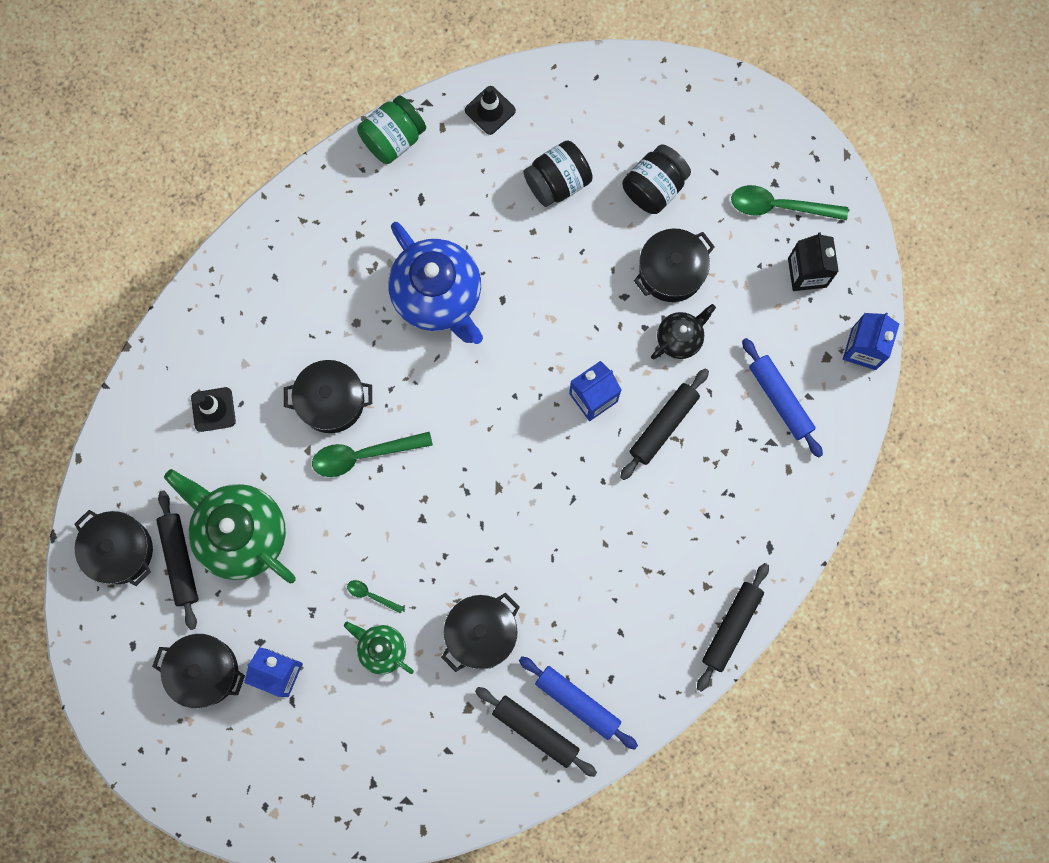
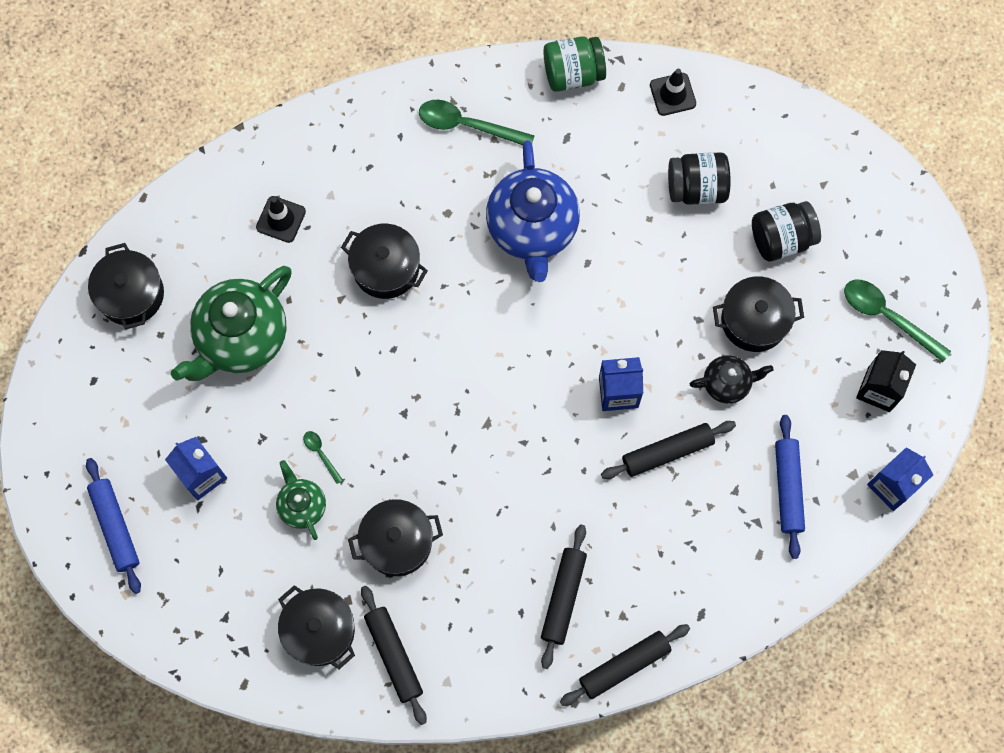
camera: 30 degrees right, 5 degrees down
black pot [152,634,245,709] -> black pot moved to [278,585,355,669]
black rolling pin [156,491,198,630] -> black rolling pin moved to [541,524,587,669]
green teapot [164,469,296,584] -> green teapot turned 120 degrees counterclockwise [171,266,292,381]
green spoon [312,432,433,477] -> green spoon moved to [419,100,535,145]
blue rolling pin [519,656,638,750] -> blue rolling pin moved to [86,458,141,594]

